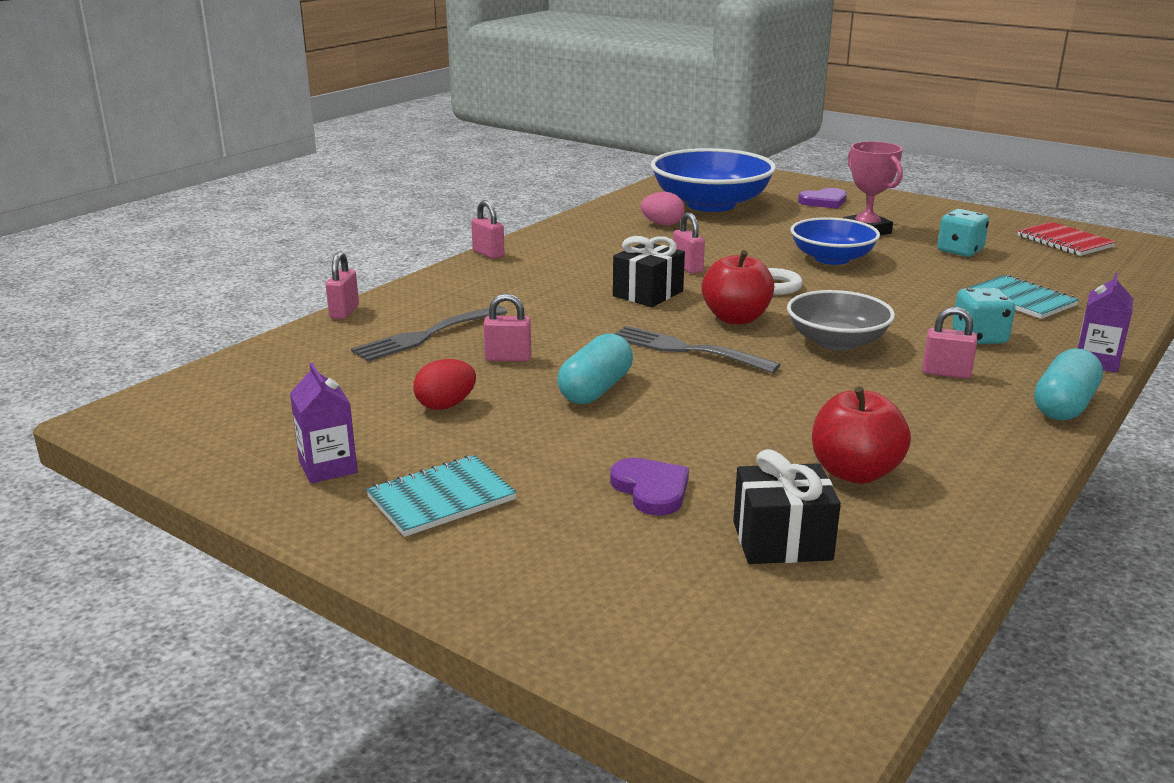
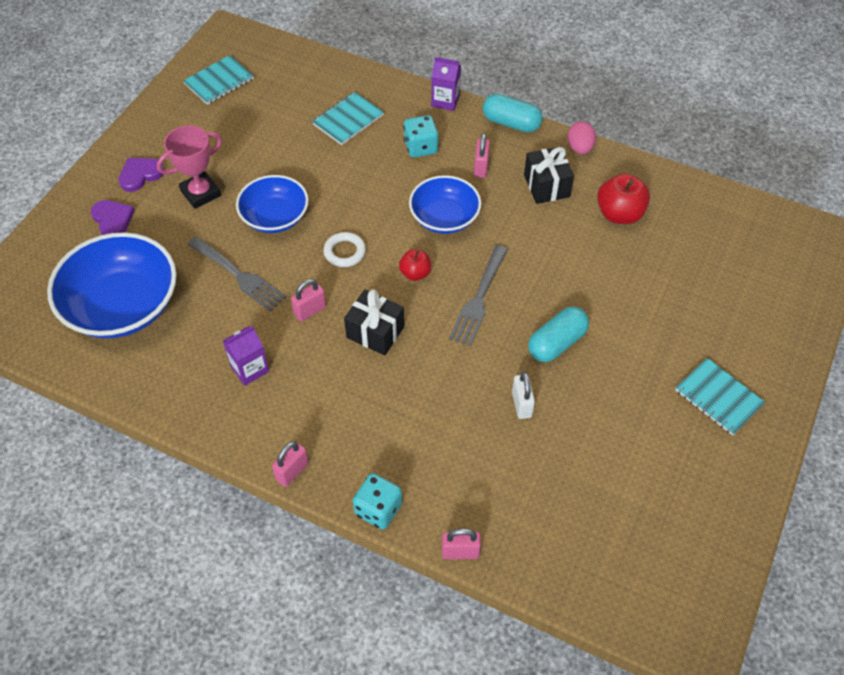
camera: 100 degrees left, 30 degrees up
purple carton [290,362,358,483] -> purple carton moved to [223,326,269,386]
grey fork [351,306,507,362] -> grey fork moved to [187,237,286,312]
red egg [413,359,476,410] -> none
pink padlock [483,293,531,361] -> white padlock [512,372,535,419]
turquoise capsule [557,333,633,404] -> turquoise capsule turned 60 degrees counterclockwise [528,307,589,362]
purple heart [610,458,689,516] -> purple heart moved to [118,158,165,192]
pink egg [641,192,685,226] -> pink egg moved to [567,121,596,154]
red apple [702,250,774,324] -> red apple [399,249,431,281], size x0.60
black gift [733,449,841,564] -> black gift moved to [524,147,574,204]
grey bowl [787,290,895,350] -> blue bowl [409,175,481,234]
turquoise dice [937,209,989,257] -> turquoise dice moved to [353,473,402,530]
red notebook [1017,222,1116,256] -> turquoise notebook [183,55,254,105]

